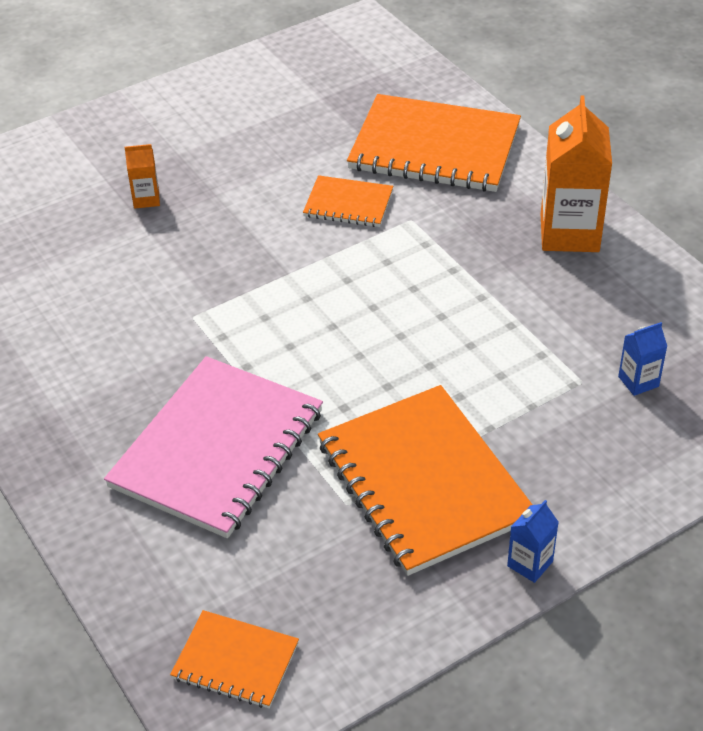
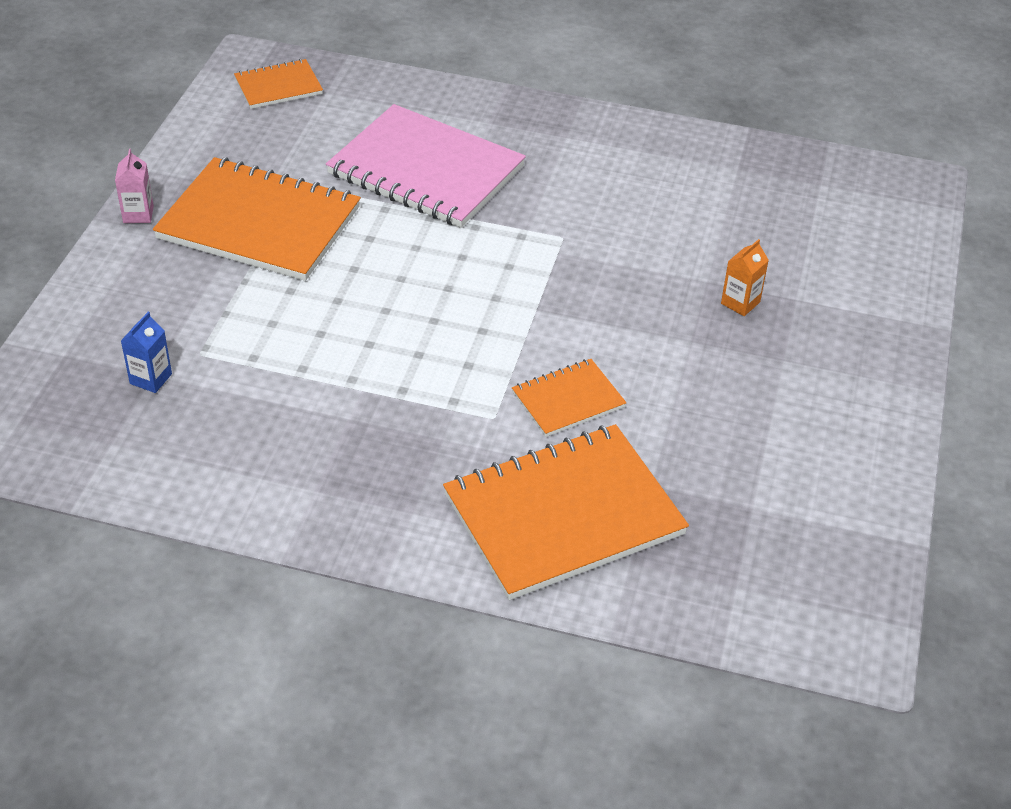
camera: 135 degrees right, 0 degrees up
pink notebook [104,356,323,538] -> pink notebook turned 45 degrees counterclockwise [326,104,526,228]
blue carton [507,500,559,583] -> pink carton [115,149,154,223]
orange carton [541,96,612,252] -> none

